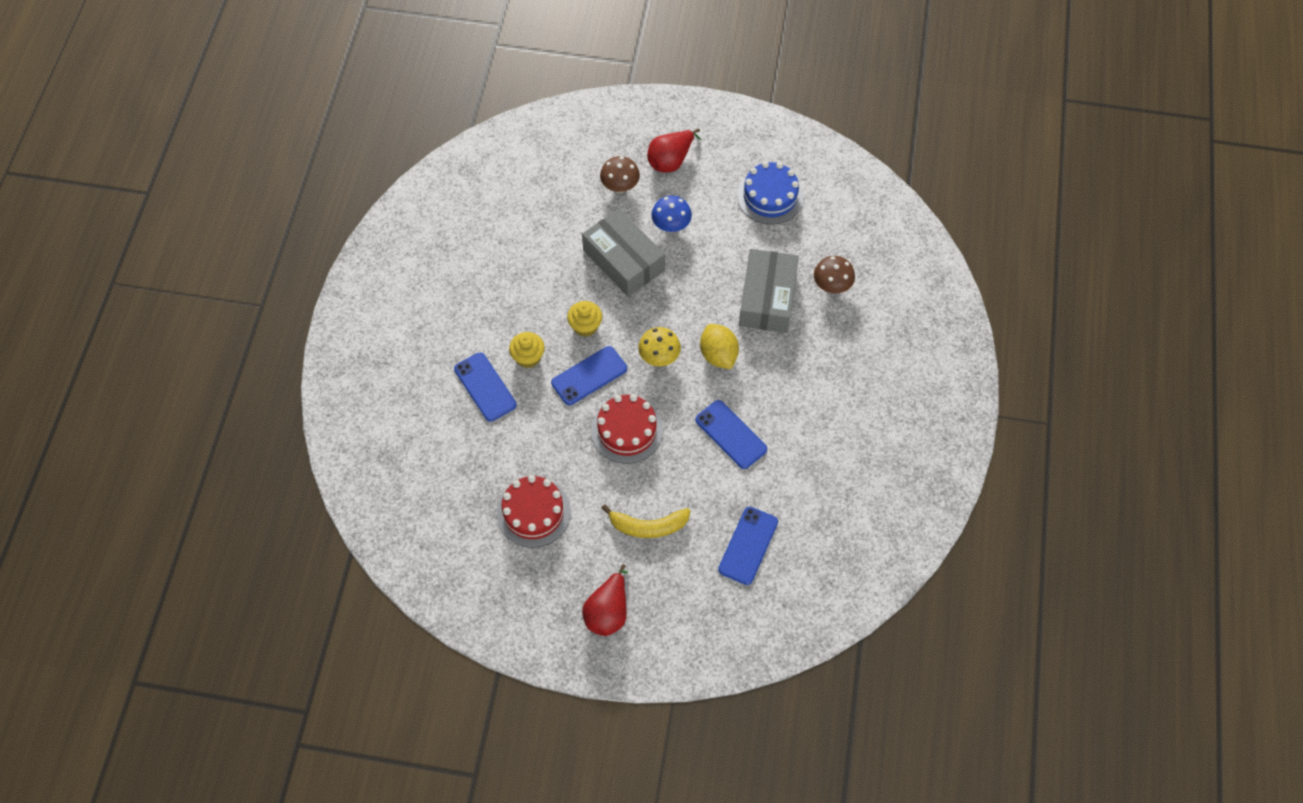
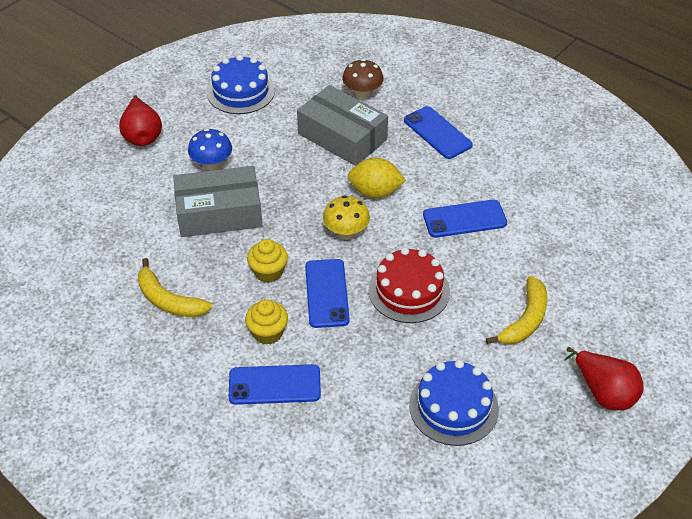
camera: 60 degrees left, 15 degrees down
red cake [497,475,571,548] -> blue cake [409,360,499,446]
brown mushroom [600,156,640,193] -> none
blue phone [718,507,778,585] -> blue phone moved to [404,106,473,159]
none -> yellow banana [138,258,212,317]

